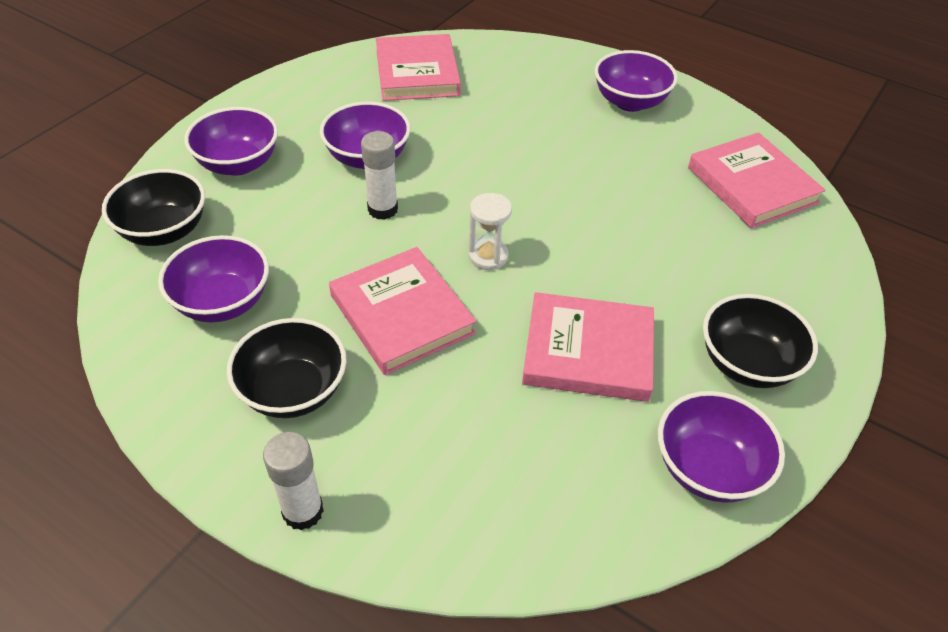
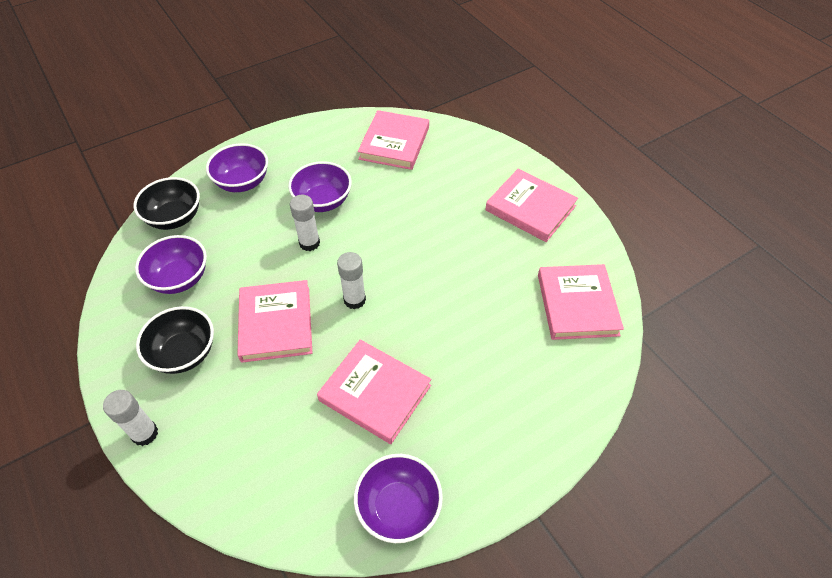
camera: 25 degrees right, 5 degrees up
white hourglass [469,193,512,270] -> white glue stick [337,252,366,309]
purple bowl [595,50,678,112] -> pink book [485,169,578,242]
black bowl [703,294,818,388] -> none

